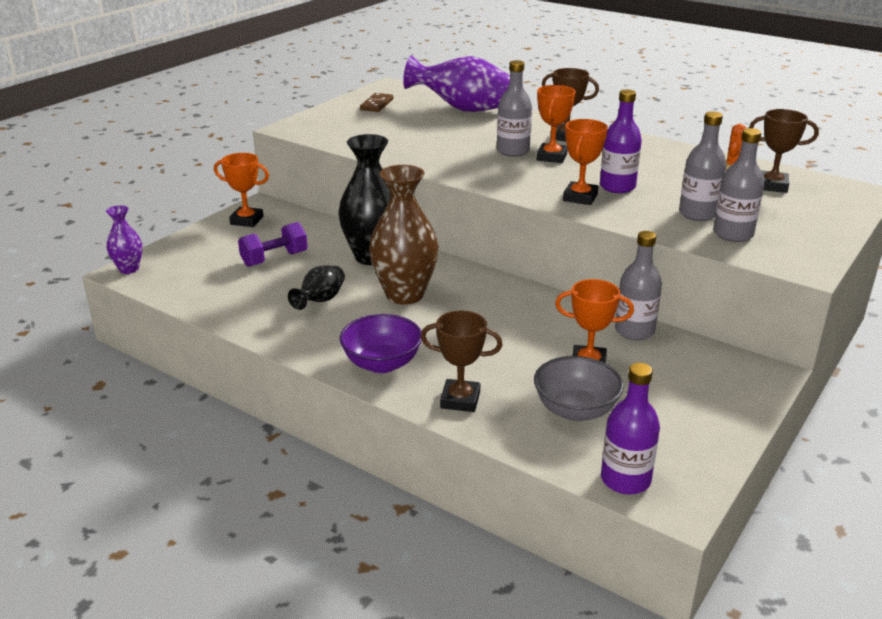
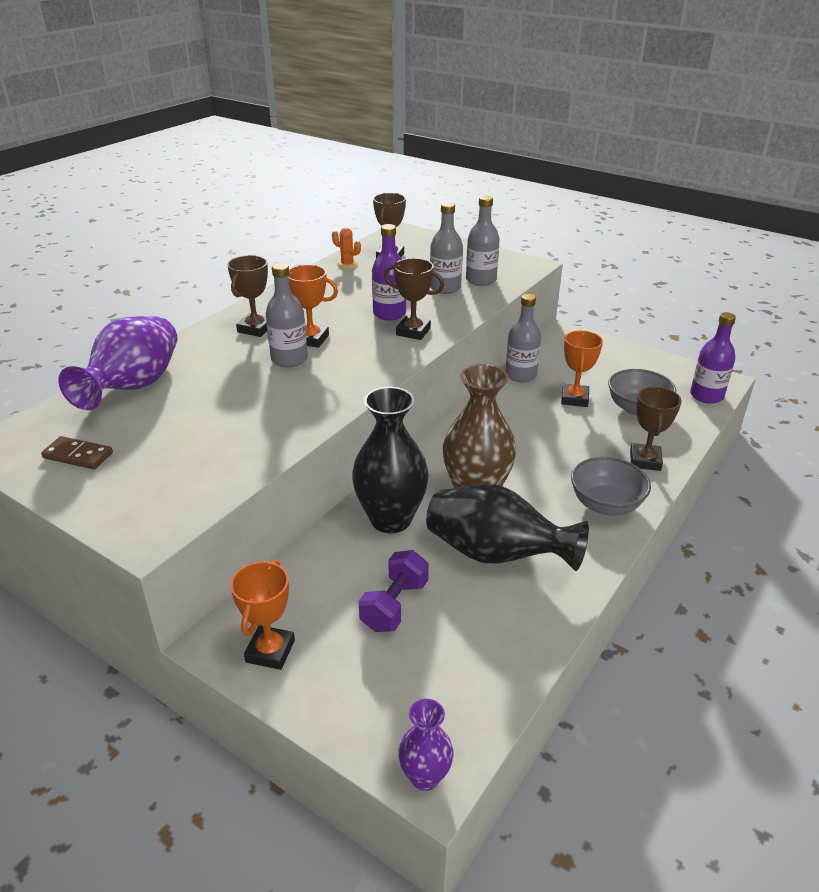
camera: 90 degrees left, 5 degrees up
purple dumbbell [238,222,308,267] -> purple dumbbell turned 60 degrees clockwise [359,550,429,632]
black vase [288,266,345,310] -> black vase [426,484,589,571], size x1.91
purple bowl [340,314,422,373] -> grey bowl [571,457,651,516]
orange trophy [563,119,608,205] -> brown trophy [384,258,444,340]

